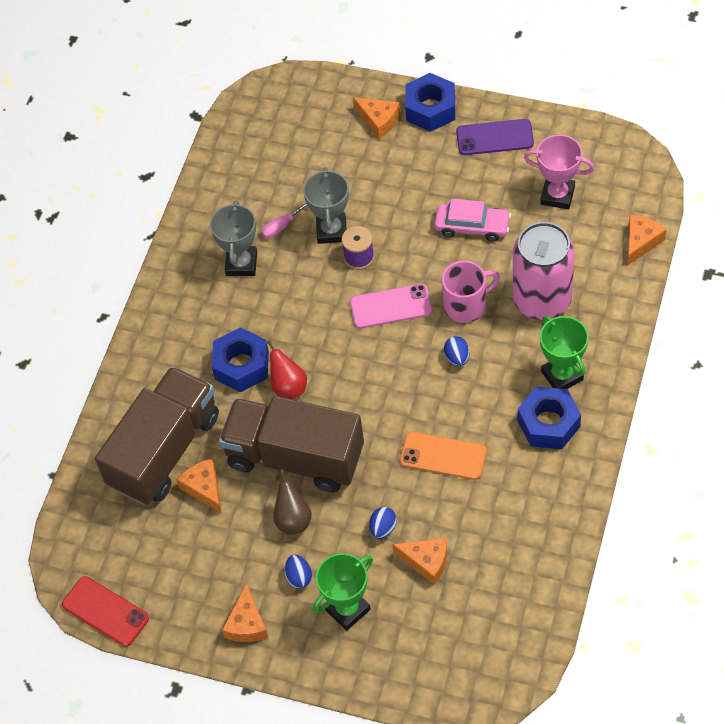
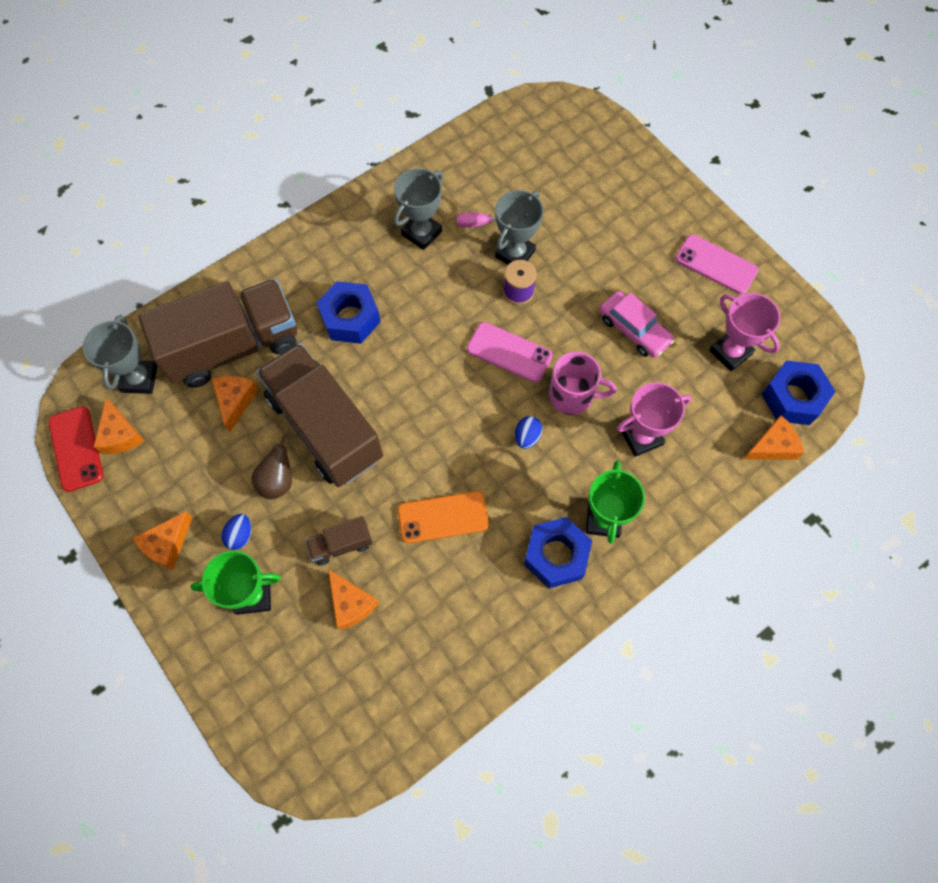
camera: 30 degrees right, 10 degrees up
red pear [267,340,307,399] -> none
orange cheese [353,97,400,139] -> orange cheese moved to [94,397,145,454]
blue egg [369,507,397,539] -> brown truck [305,516,373,566]
orange phone [400,432,487,480] -> orange phone turned 60 degrees counterclockwise [398,491,489,543]
blue nut [405,73,455,132] -> blue nut moved to [762,360,836,425]
purple phone [456,119,534,155] -> pink phone [675,235,759,294]
pink can [513,222,575,320] -> pink trophy [617,382,692,457]
none -> grey trophy [83,315,158,394]

